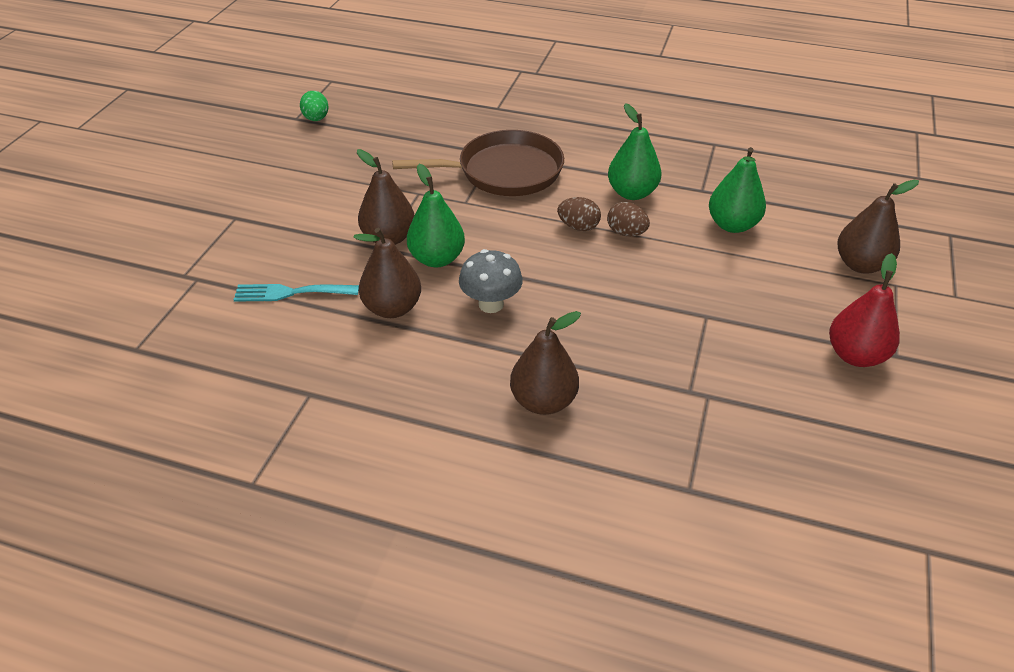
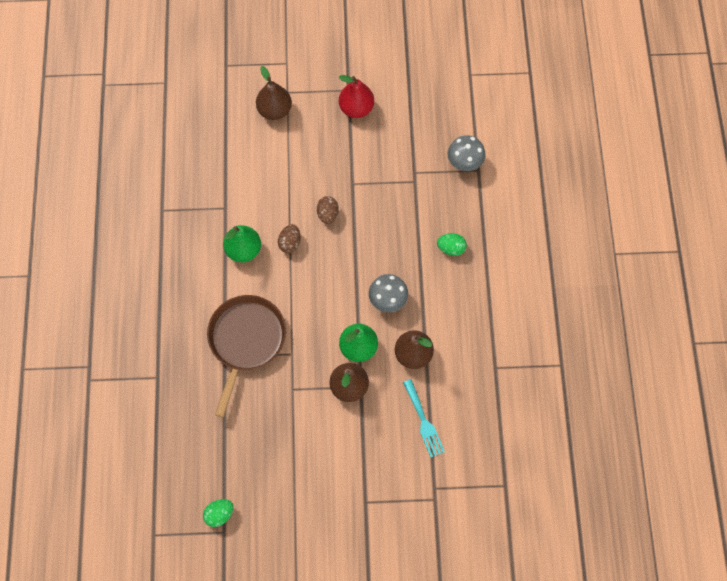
camera: 110 degrees left, 25 degrees up
brown pan [392,130,564,196] -> brown pan turned 45 degrees clockwise [207,295,286,417]
brown pear [510,311,581,415] -> green egg [437,233,467,256]
brown egg [557,197,601,231] -> brown egg moved to [317,196,339,224]
green pear [709,147,766,233] -> none
none -> grey mushroom [448,135,485,171]

